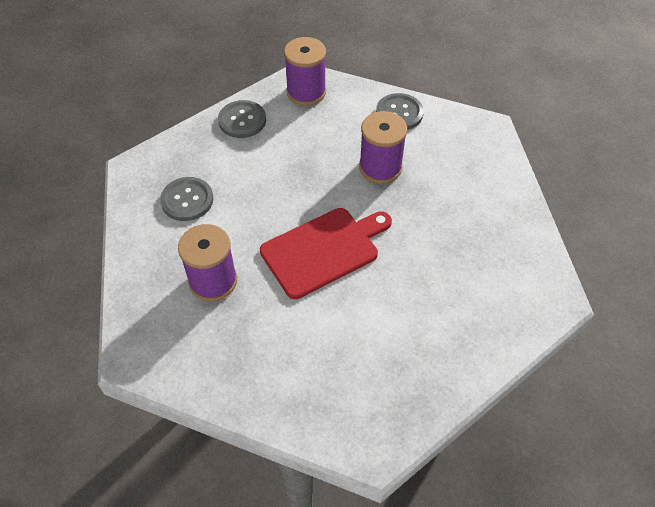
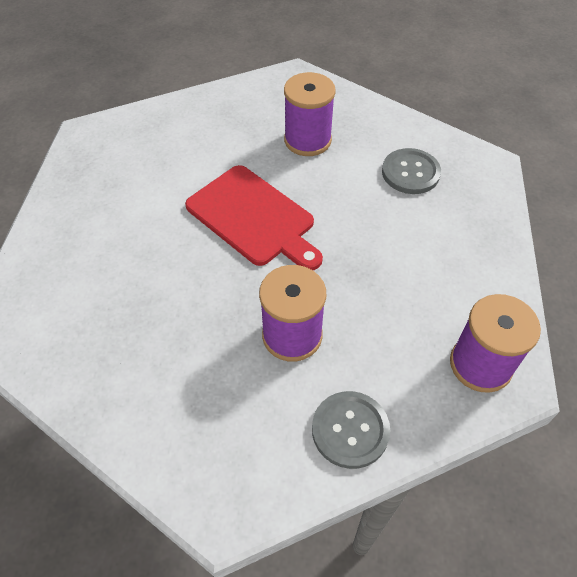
camera: 135 degrees right, 0 degrees up
grey button [218,100,266,138] -> none
red cutting board [260,208,392,299] -> red cutting board turned 60 degrees counterclockwise [185,165,323,270]

